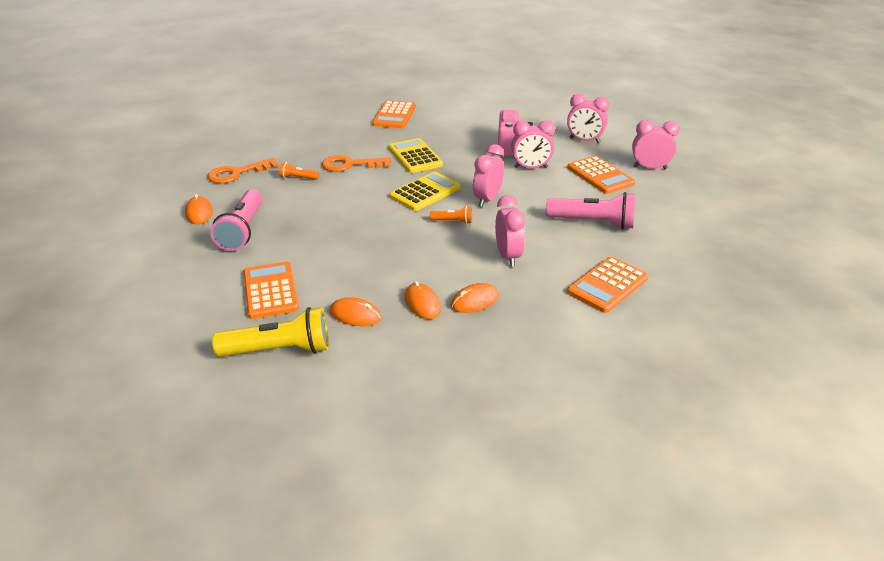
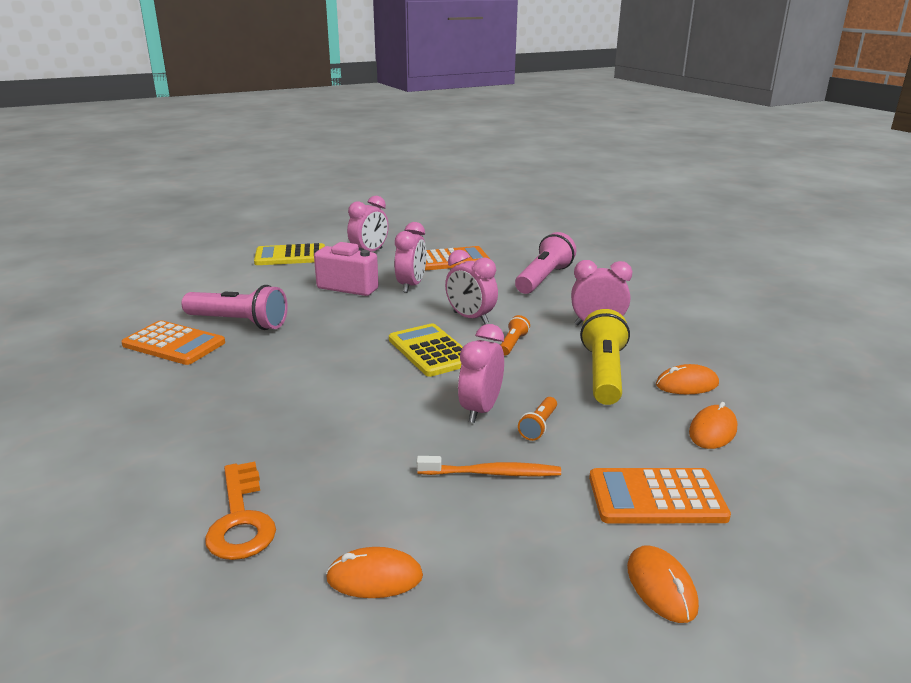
camera: 75 degrees left, 10 degrees down
pink flashlight [210,189,263,251] -> pink flashlight moved to [182,285,288,330]
yellow flashlight [212,307,329,357] -> yellow flashlight moved to [580,309,630,405]
orange flashlight [279,162,319,180] -> orange flashlight moved to [518,397,557,441]
orange key [322,155,391,172] -> none
yellow calculator [389,138,443,173] -> yellow calculator moved to [254,243,325,265]
orange mouse [451,283,499,313] -> orange mouse moved to [627,545,699,623]
orange calculator [567,257,649,313] -> none
pink clock [632,120,679,169] -> pink clock moved to [458,324,504,423]
none -> orange toothbrush [417,456,561,476]

